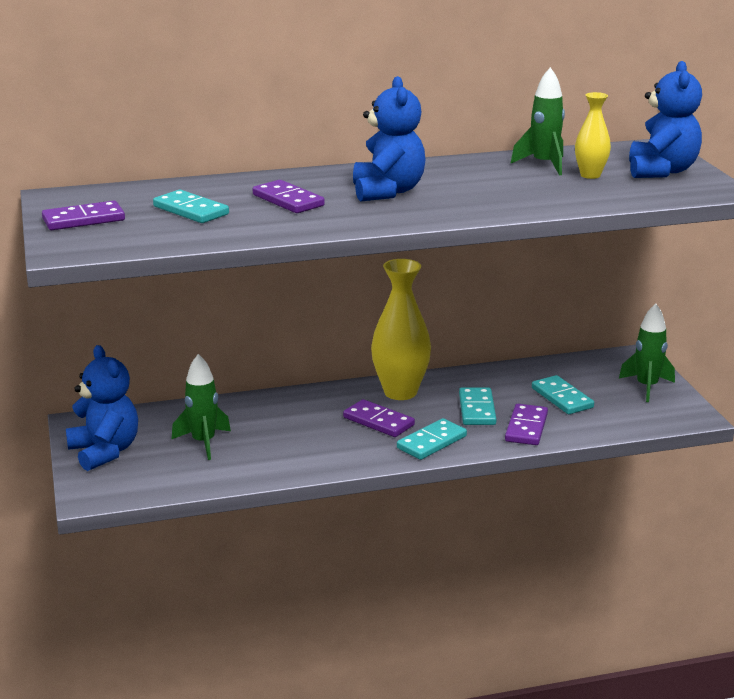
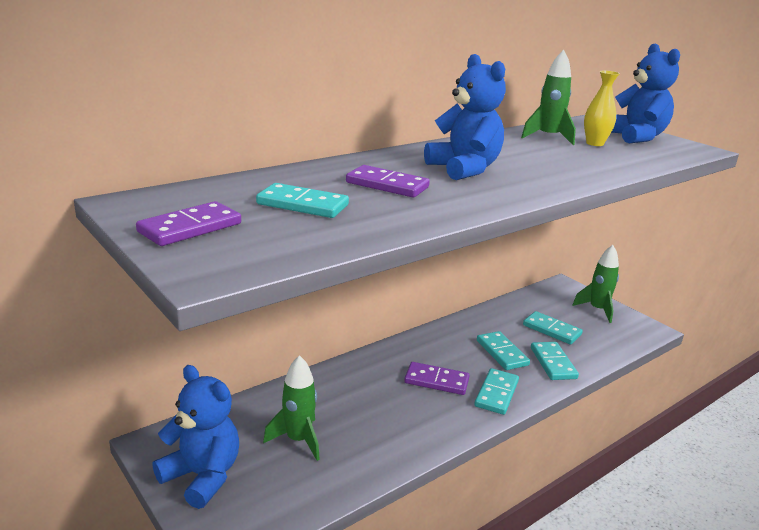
camera: 25 degrees left, 0 degrees up
yellow vase [371,259,431,400] -> none
purple domino [505,404,548,445] -> turquoise domino [531,342,579,380]

